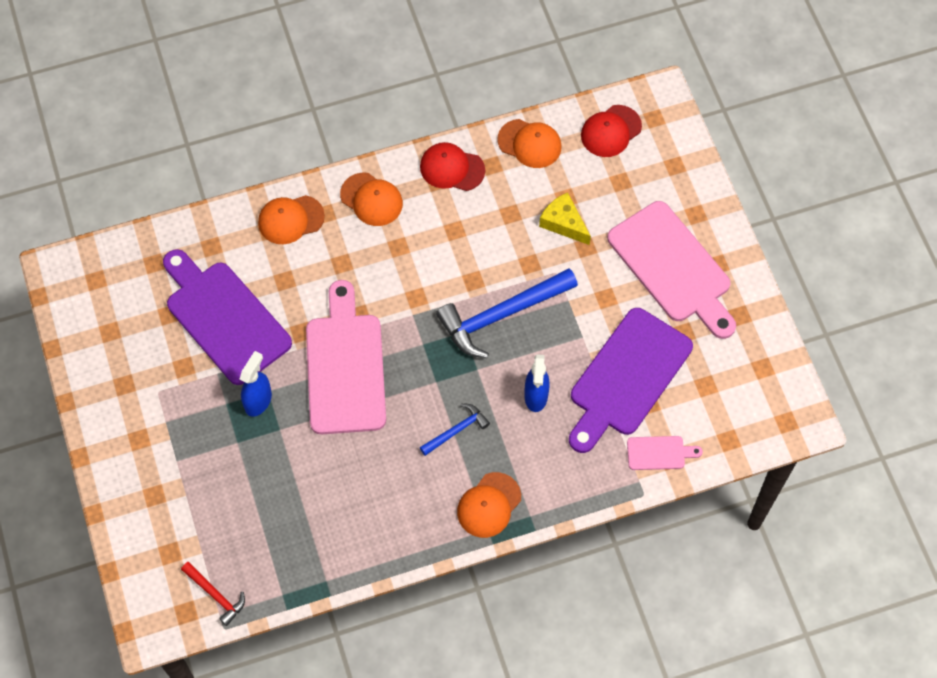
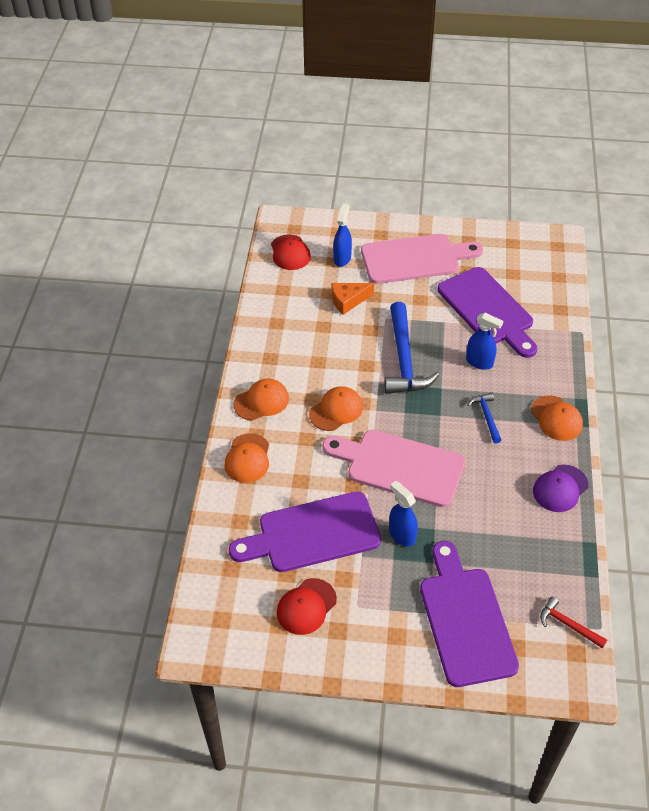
camera: 65 degrees left, 15 degrees down
red hammer [181,562,245,626] -> red hammer turned 120 degrees counterclockwise [540,597,607,648]
red cap [420,142,485,191] -> red cap moved to [277,578,337,635]
orange cap [498,119,561,168] -> orange cap moved to [309,386,363,431]
yellow cheese [539,192,591,245] -> orange cheese [332,283,374,315]
pink cutting board [627,436,703,470] -> none
none -> blue spray bottle [333,203,352,267]
none -> purple cutting board [420,541,519,687]
none -> purple cap [533,465,588,512]

